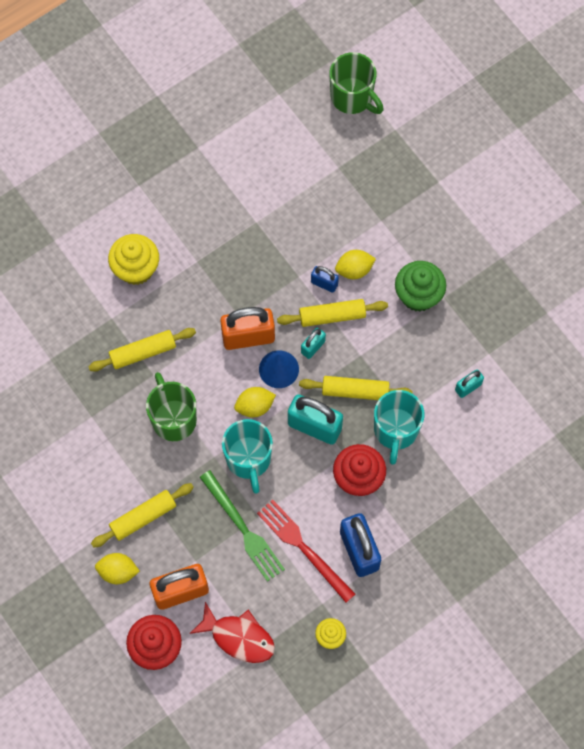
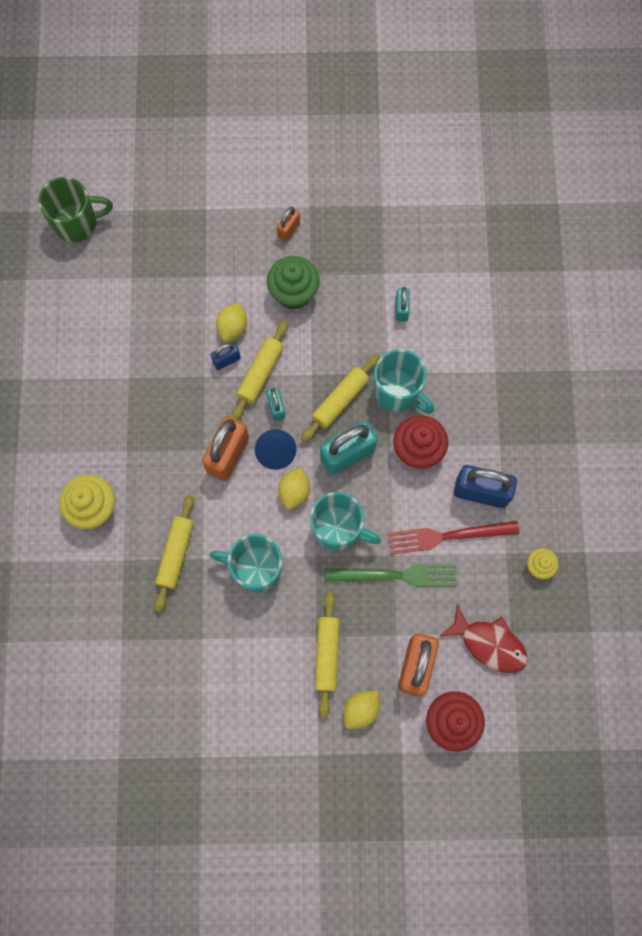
camera: 55 degrees left, 5 degrees up
green mug [146,372,197,441] -> turquoise mug [210,534,282,592]
red fish [189,602,275,663] -> red fish turned 60 degrees clockwise [440,604,528,673]
none -> orange padlock [277,207,300,242]

